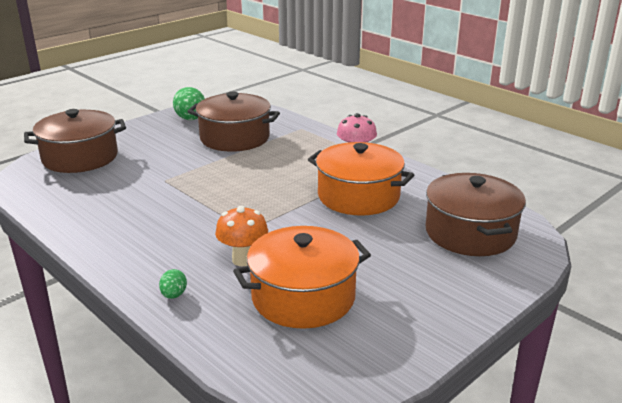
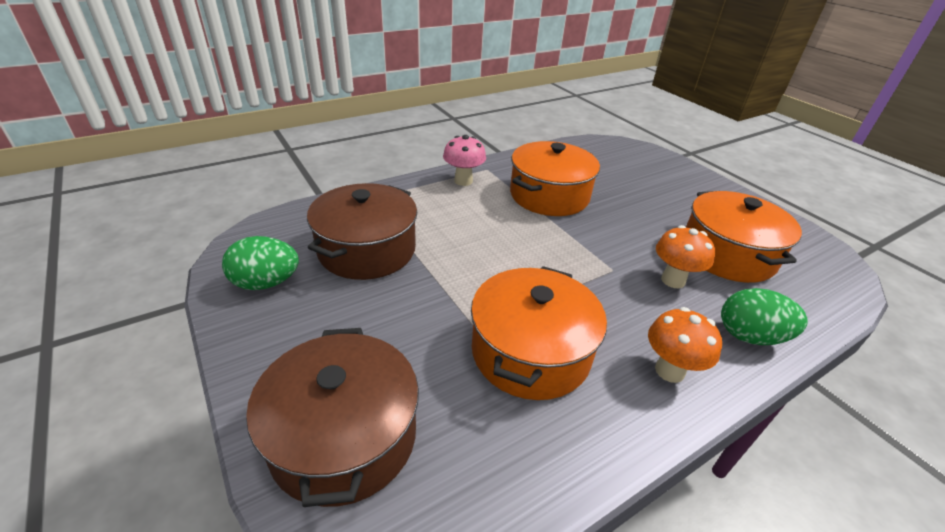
camera: 80 degrees left, 10 degrees up
green egg [159,269,187,299] -> green egg [721,288,808,345], size x1.90
brown pot [426,173,526,256] -> none
none -> orange pot [471,266,607,400]
none -> orange mushroom [648,307,722,383]

